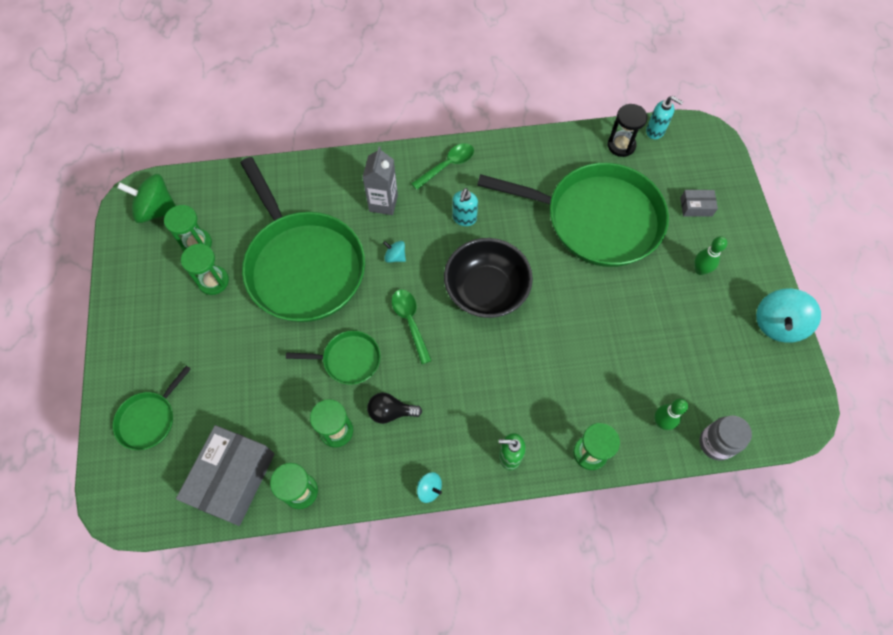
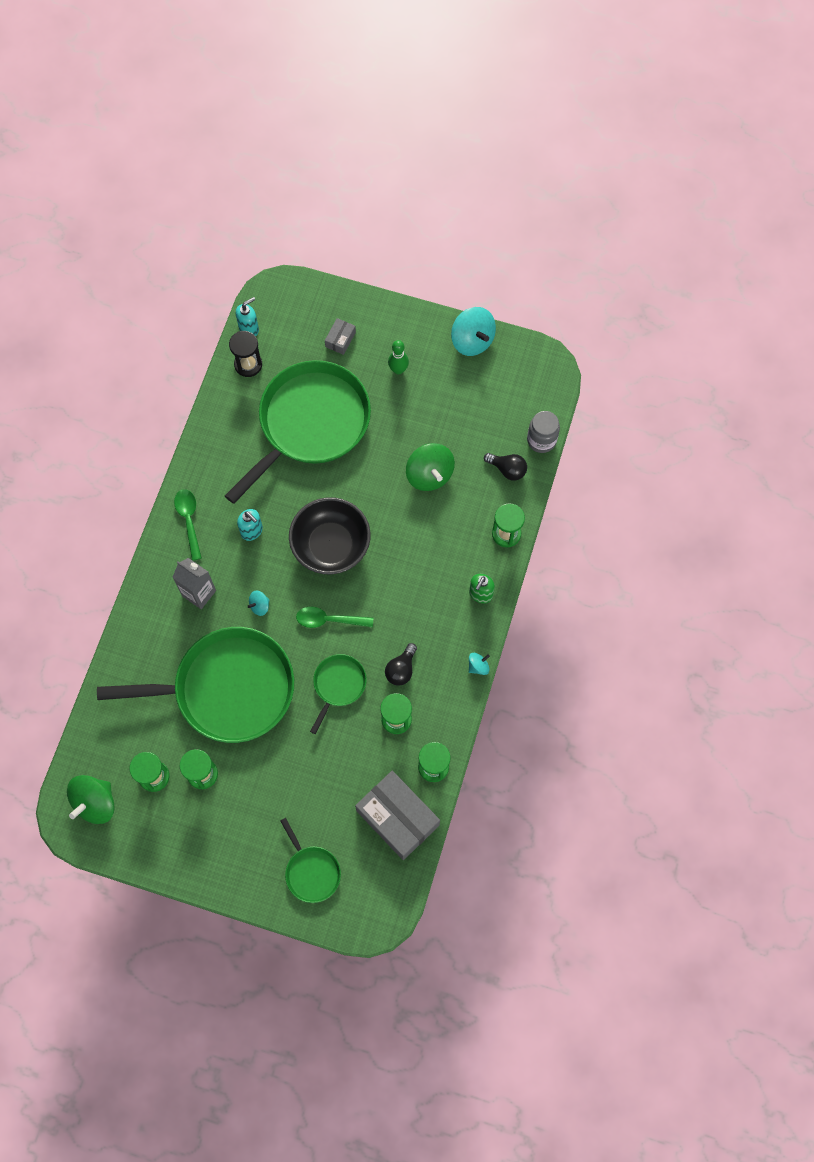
camera: 65 degrees left, 5 degrees up
green bowling pin [654,399,688,430] -> black light bulb [484,453,527,481]
none -> green spinning top [406,443,455,491]

